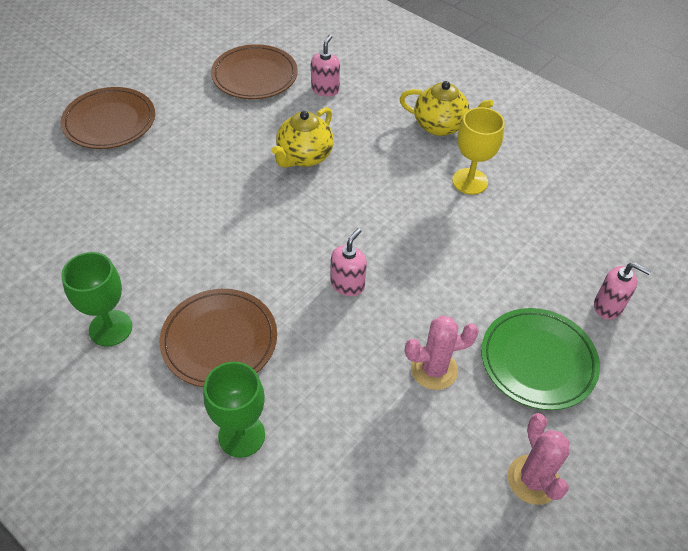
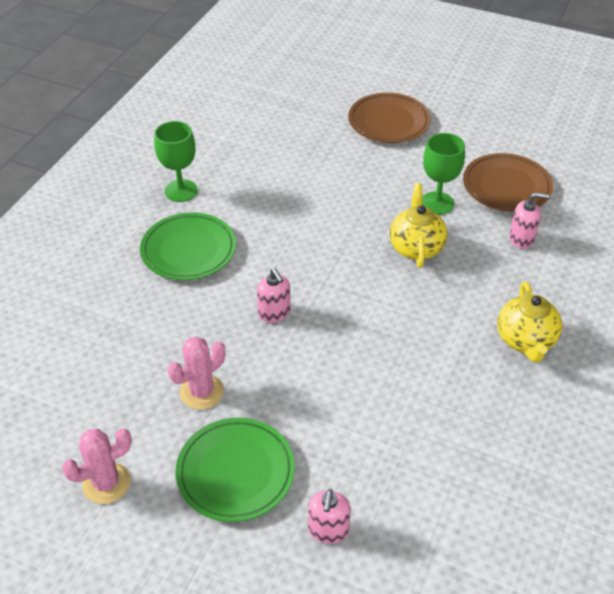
camera: 75 degrees right, 5 degrees down
brown plate [160,289,277,387] -> green plate [140,213,236,280]
green goblet [204,362,265,458] -> green goblet moved to [423,133,465,215]
yellow teapot [271,107,334,168] -> yellow teapot turned 75 degrees clockwise [390,183,447,268]
pink soap dispenser [331,228,367,296] -> pink soap dispenser turned 45 degrees clockwise [257,268,291,323]
pink cactus [405,316,479,390] -> pink cactus turned 75 degrees clockwise [168,336,225,410]
yellow goblet [452,107,505,195] -> none

